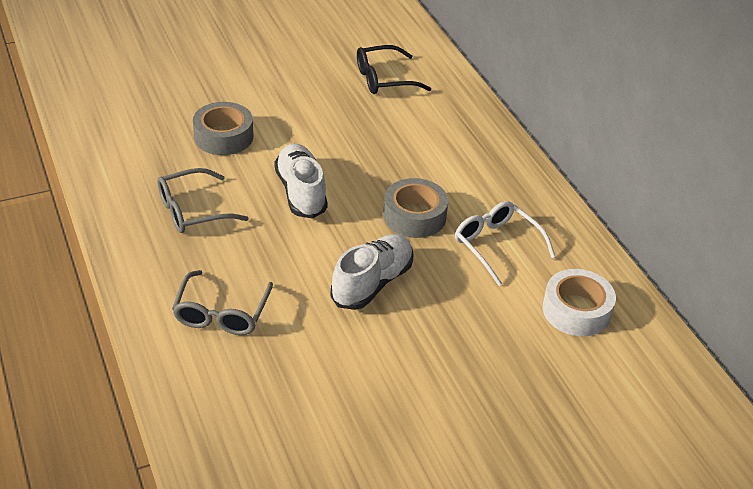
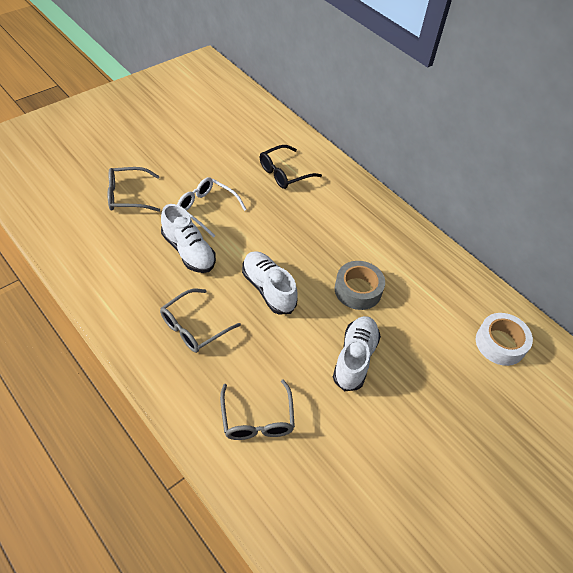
camera: 20 degrees left, 10 degrees up
grey tape [193,102,253,155] -> white shoe [161,204,216,273]
white glasses [455,201,556,286] -> white glasses moved to [177,177,247,238]
none -> grey glasses [107,167,160,212]

